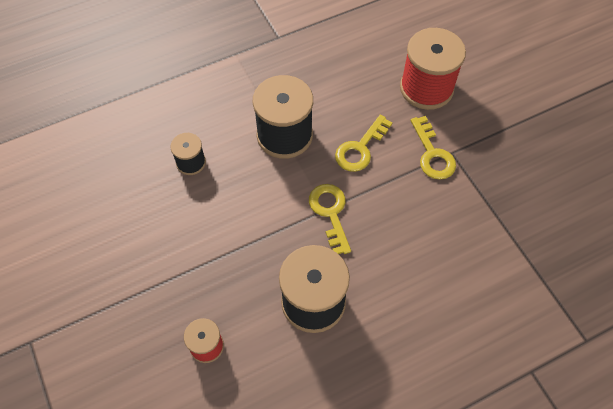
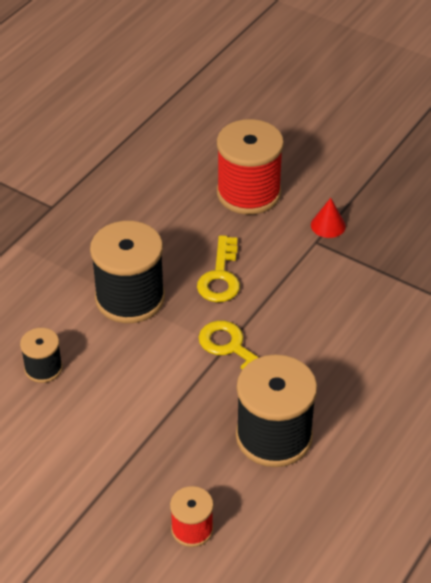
camera: 30 degrees left, 15 degrees down
yellow key [410,116,456,180] -> none
none -> red cone [311,198,346,238]

